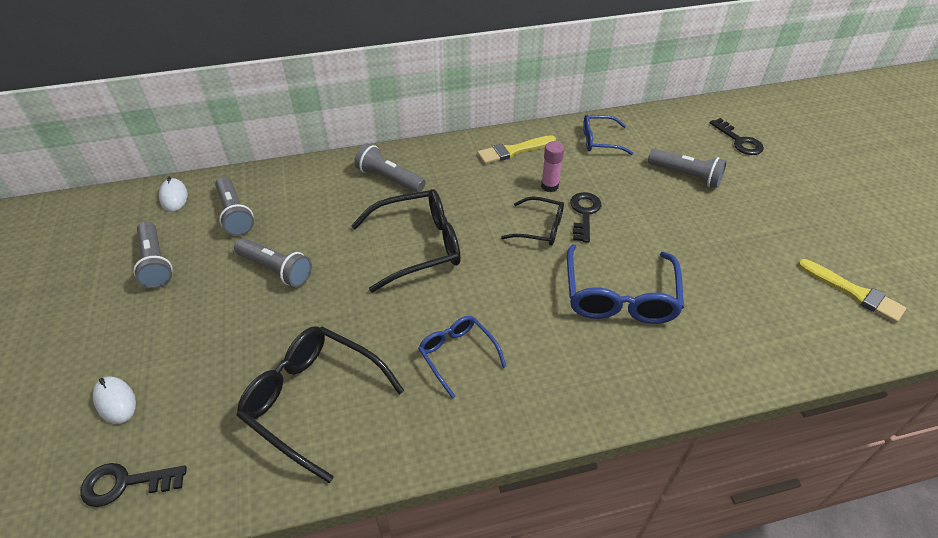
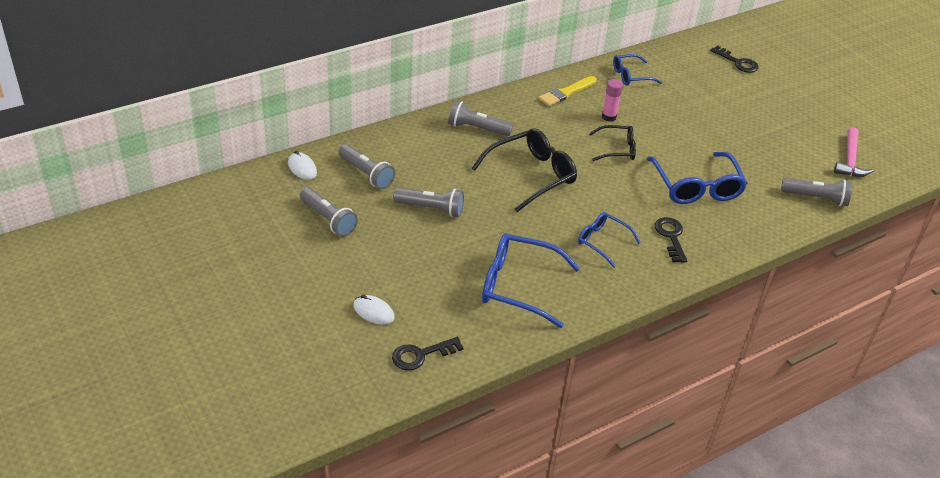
camera: 20 degrees left, 5 degrees down
black glasses [236,326,404,483] -> blue glasses [482,233,580,328]
black key [570,192,601,243] -> black key moved to [655,217,687,263]
grey flashlight [648,149,727,188] -> grey flashlight moved to [781,178,852,206]
yellow brush [798,259,906,323] -> pink hammer [834,127,873,177]

